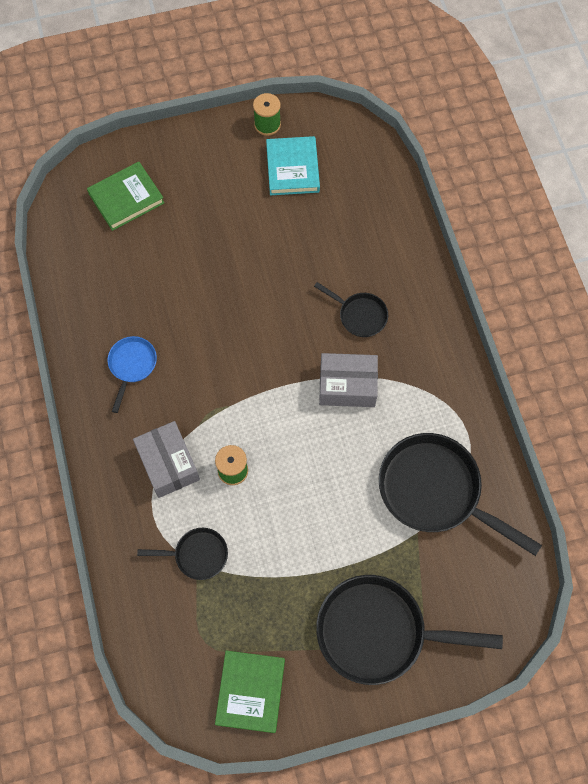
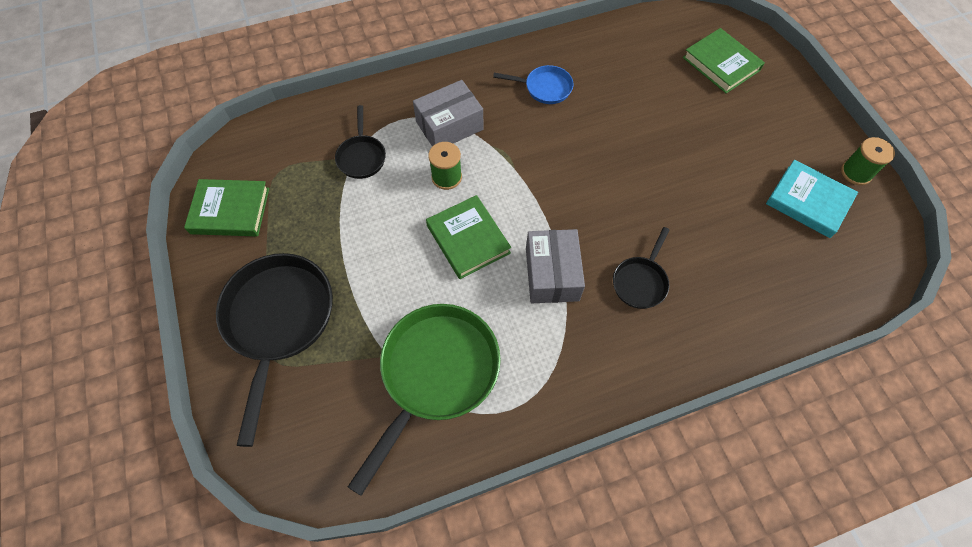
camera: 85 degrees right, 5 degrees down
turquoise book [266,136,320,195] -> turquoise book turned 45 degrees clockwise [766,160,858,238]
black pan [379,433,542,556] -> green pan [348,304,501,496]
none -> green book [426,195,511,279]

